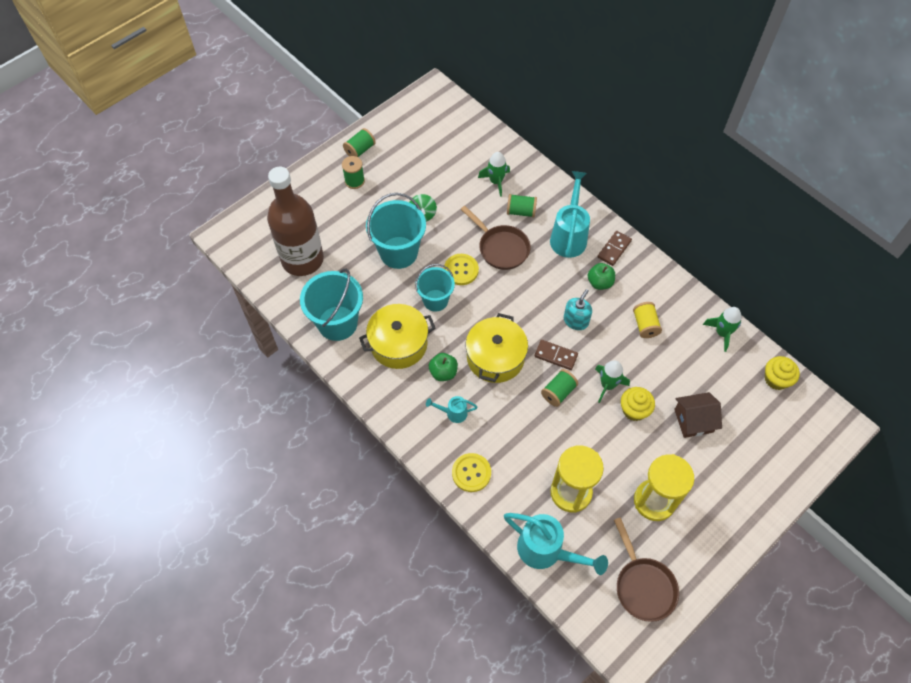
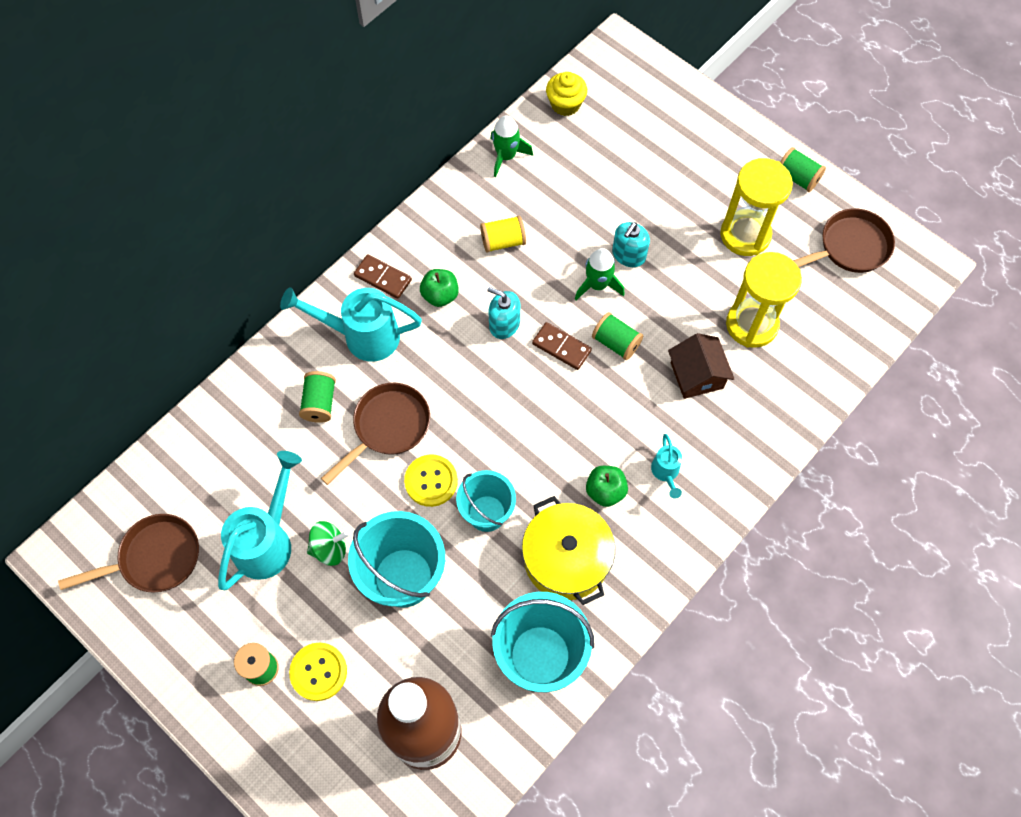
camera: 95 degrees left, 5 degrees up
green spool [343,128,376,157] -> green spool moved to [780,147,826,192]
yellow button [452,453,491,492] -> yellow button moved to [289,642,347,701]
yellow pot [465,313,528,383] -> none
green rocket [478,152,510,197] -> none
turquoise watering can [504,513,608,575] -> turquoise watering can moved to [218,451,302,590]
brown domino [535,340,578,370] -> brown domino turned 75 degrees counterclockwise [532,322,592,370]
yellow cupcake [621,387,655,421] -> turquoise soap dispenser [612,222,650,267]
brown house [674,392,722,438] -> brown house moved to [668,333,734,399]
none -> brown pan [58,514,199,593]

